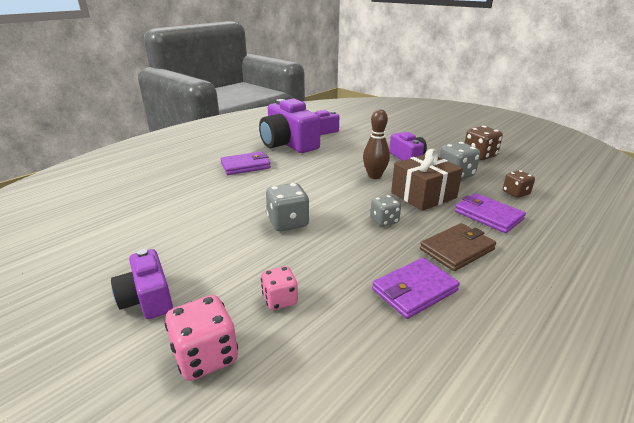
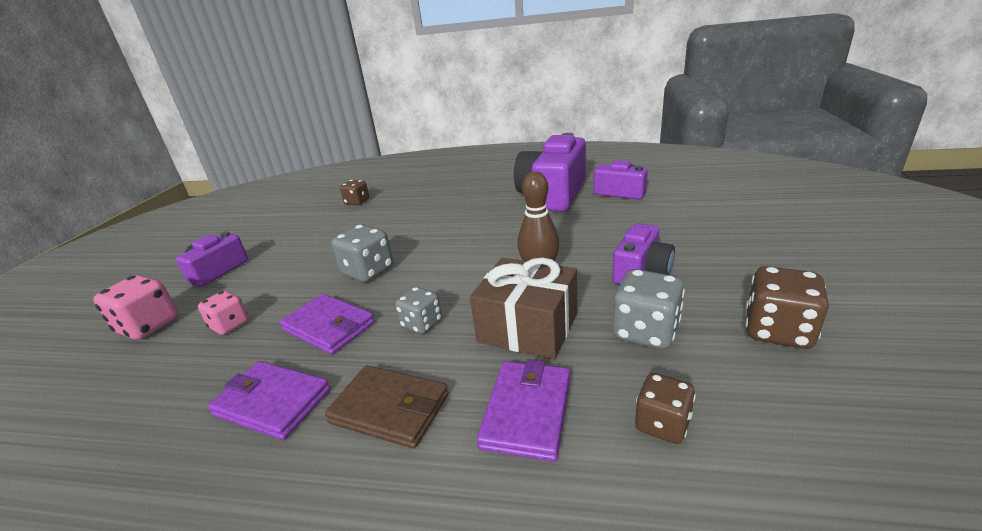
camera: 60 degrees right, 0 degrees up
purple wallet [220,151,271,175] -> purple wallet moved to [280,294,375,354]
none -> brown dice [340,180,369,205]

